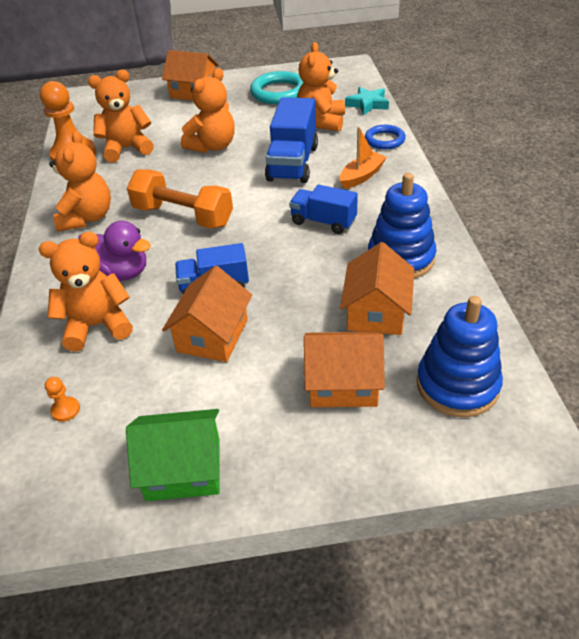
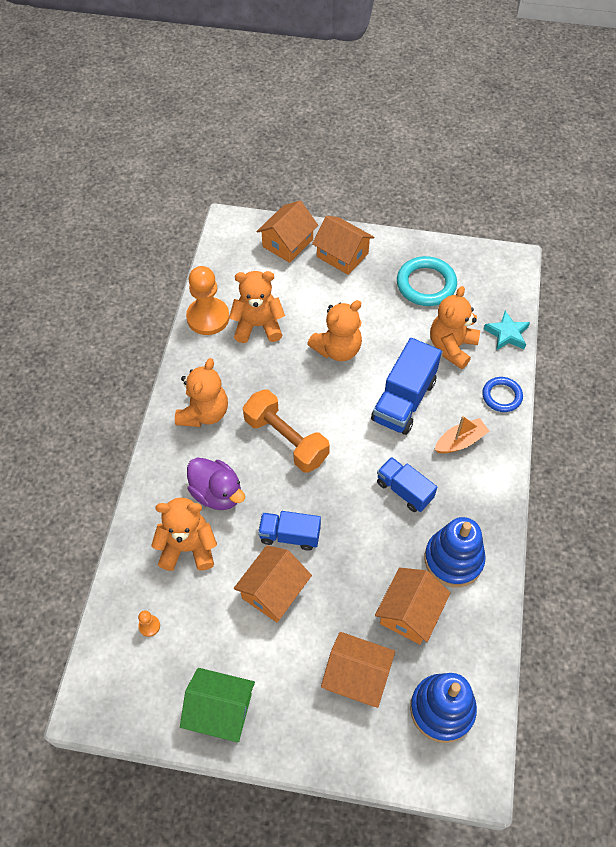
camera: 15 degrees right, 15 degrees up
none -> orange house [256,201,318,263]

